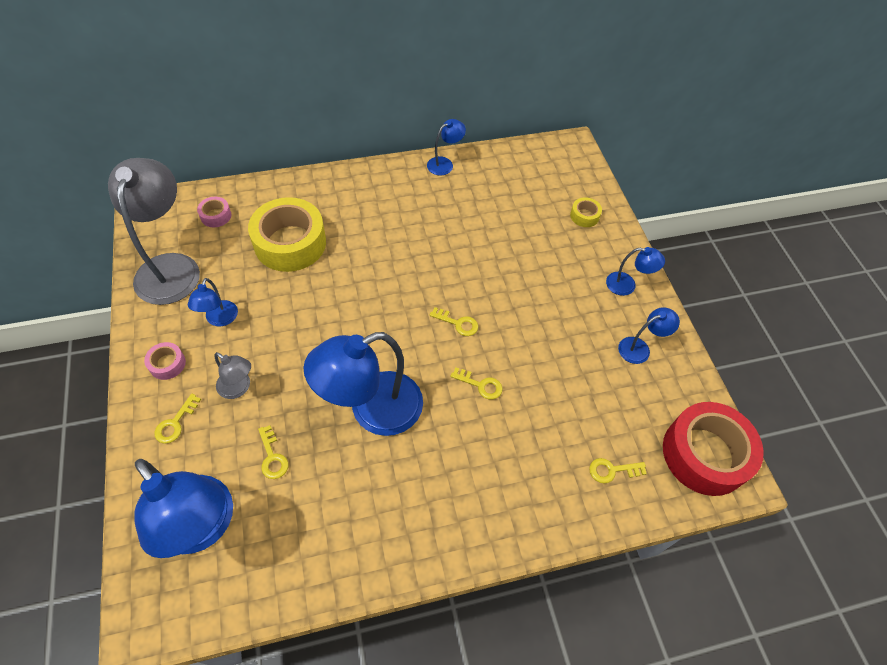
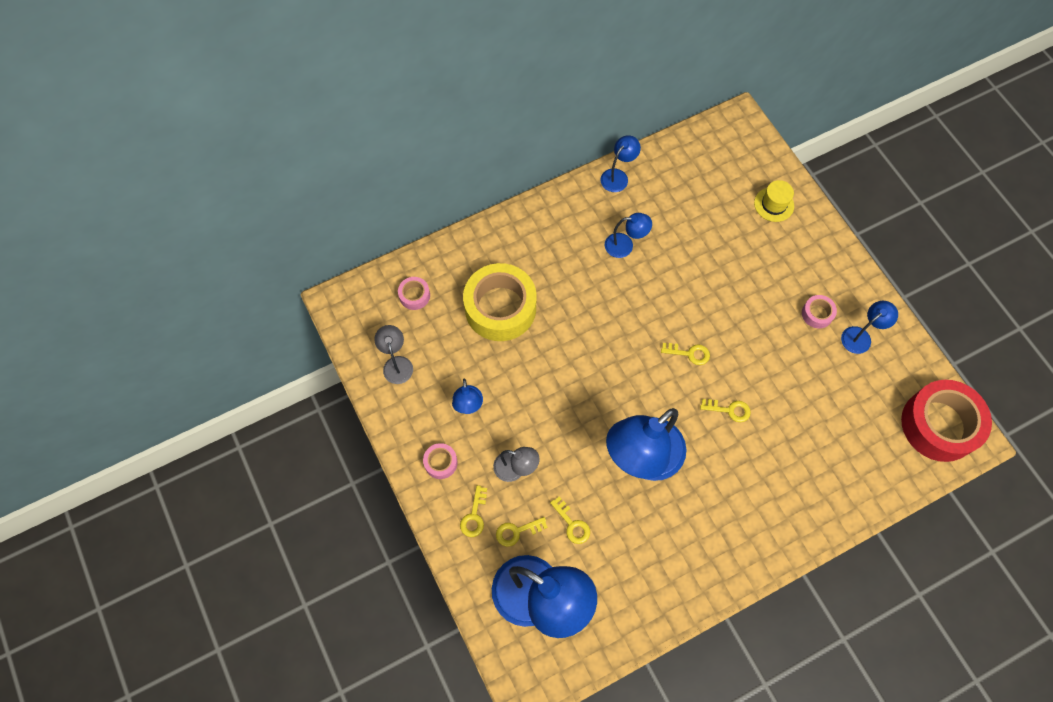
camera: 10 degrees left, 10 degrees up
grey lamp [108,158,200,305] -> grey lamp [374,325,413,384], size x0.47
yellow tape [570,197,602,227] -> yellow hat [754,180,794,222]
yellow key [589,458,647,484] -> yellow key moved to [496,517,548,547]
blue lamp [606,247,665,296] -> blue lamp moved to [605,213,652,258]
none -> pink tape [802,295,837,329]

